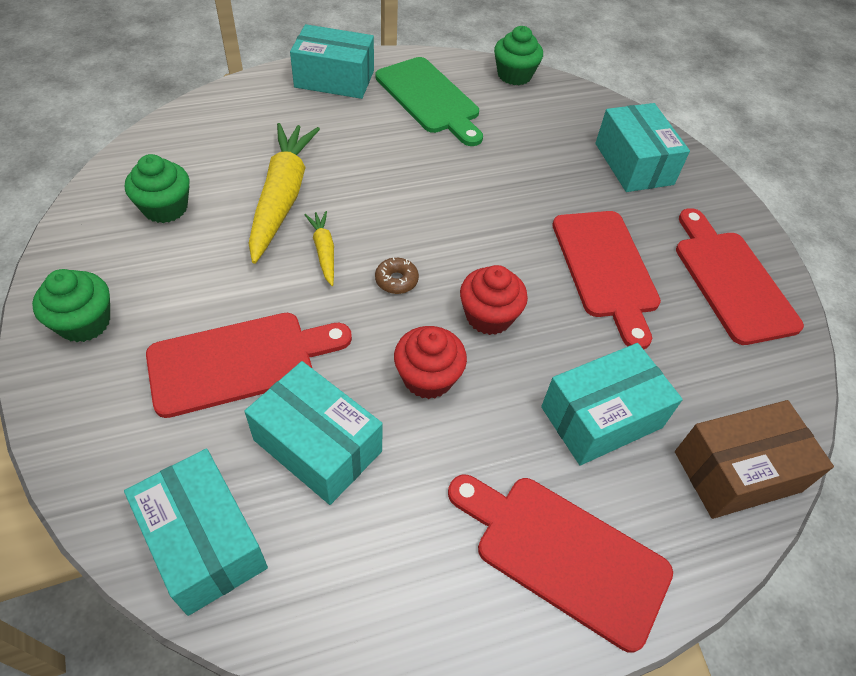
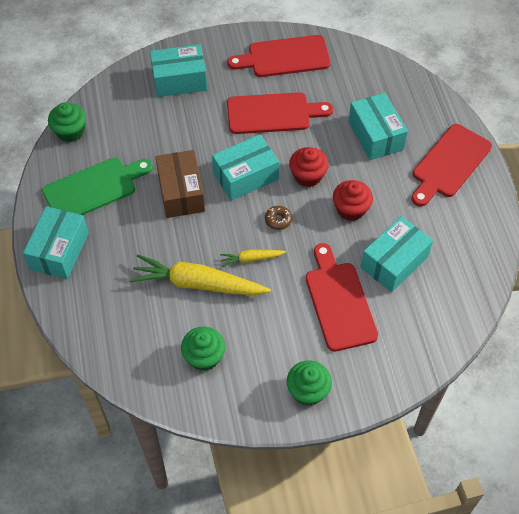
camera: 80 degrees left, 5 degrees up
turquoise box [124,448,268,616] -> turquoise box moved to [212,134,279,201]
brown box [675,400,834,519] -> brown box moved to [155,150,205,218]

